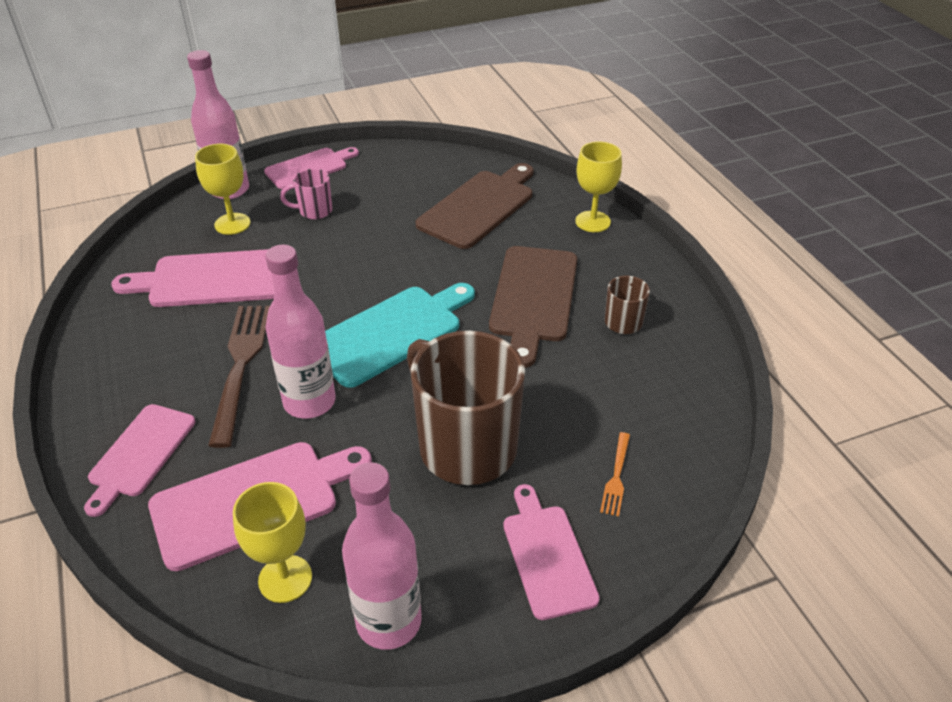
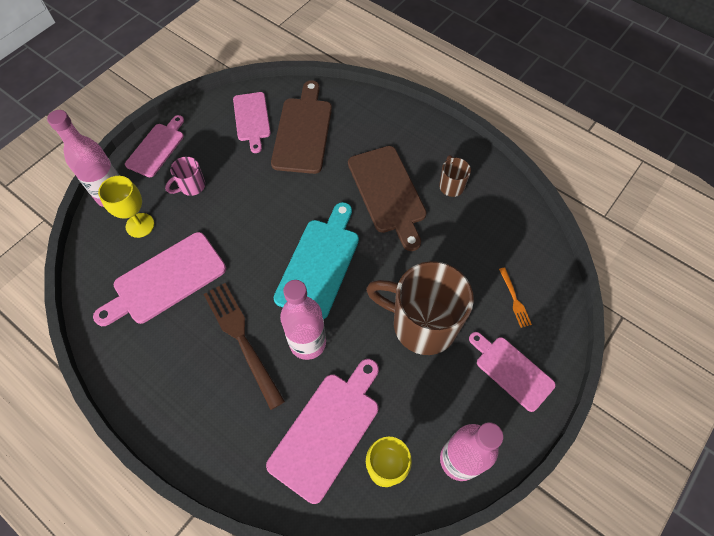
camera: 30 degrees left, 20 degrees up
pink cutting board [84,404,195,517] -> pink cutting board moved to [233,92,271,153]
yellow goblet [575,142,622,232] -> none

